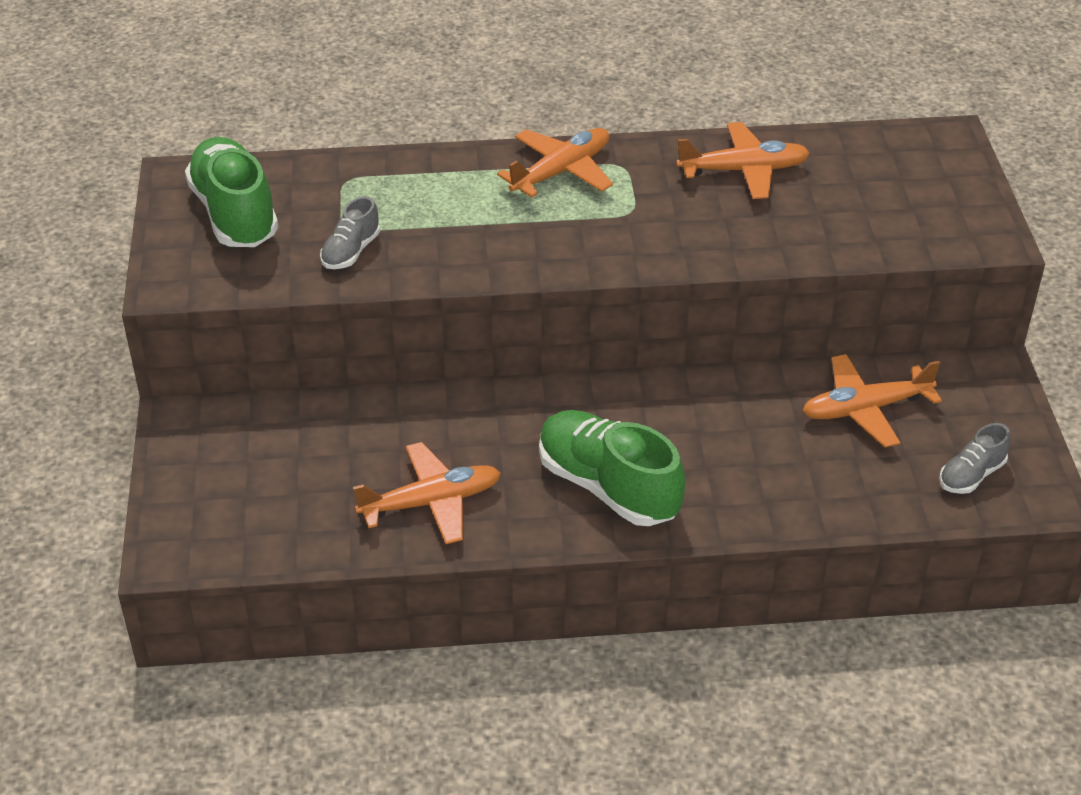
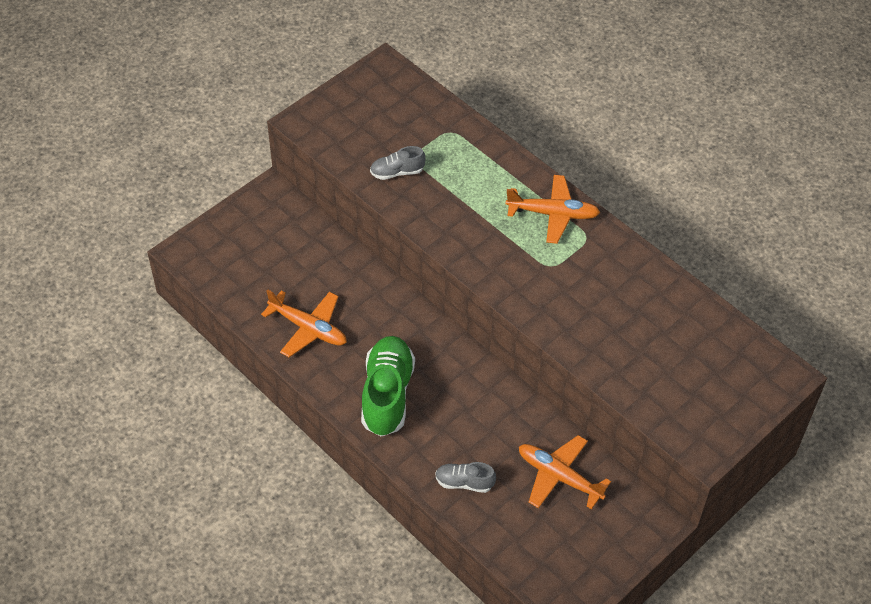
camera: 50 degrees right, 10 degrees up
green shoe [185,137,279,247] -> none
orange plane [676,122,810,199] -> none
grey shoe [939,423,1011,494] -> grey shoe moved to [435,462,496,493]

